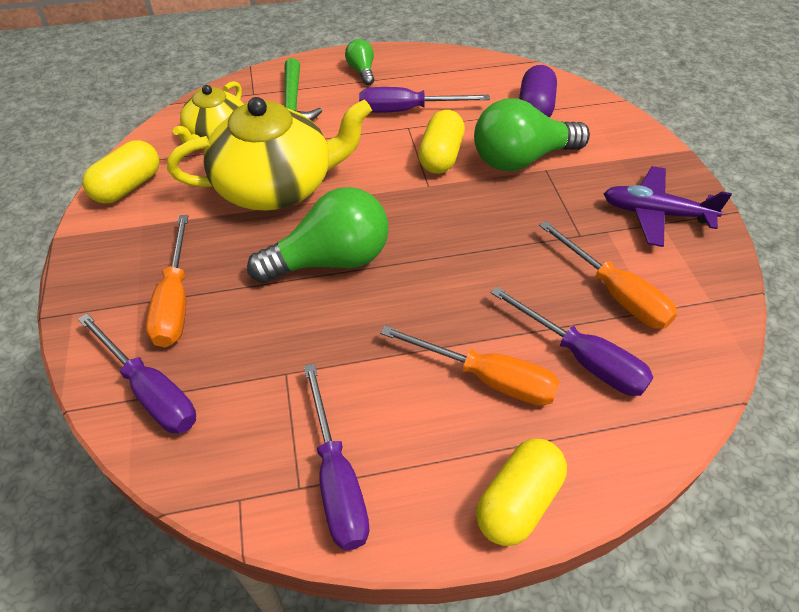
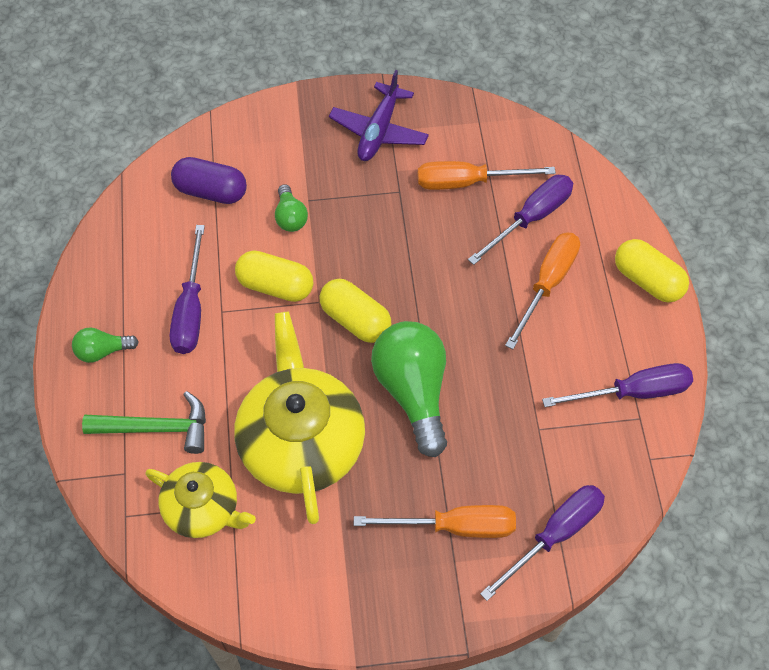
camera: 85 degrees left, 10 degrees up
yellow capsule [82,140,159,204] -> yellow capsule moved to [320,279,391,343]
green light bulb [474,98,590,171] -> green light bulb [275,184,308,232], size x0.48
orange screwdriver [539,221,677,329] -> orange screwdriver turned 150 degrees counterclockwise [418,161,556,190]

